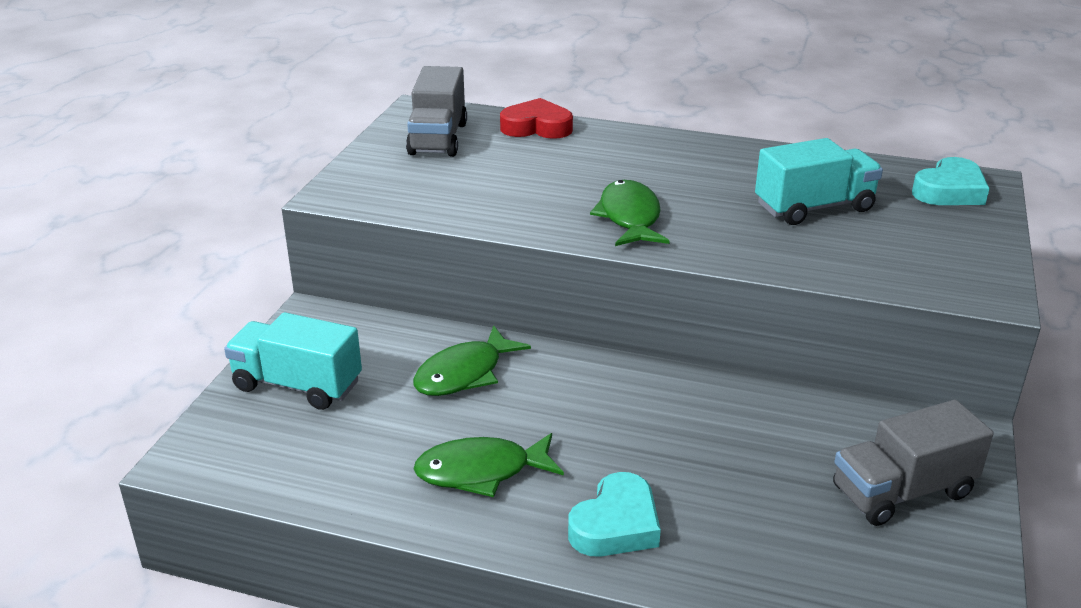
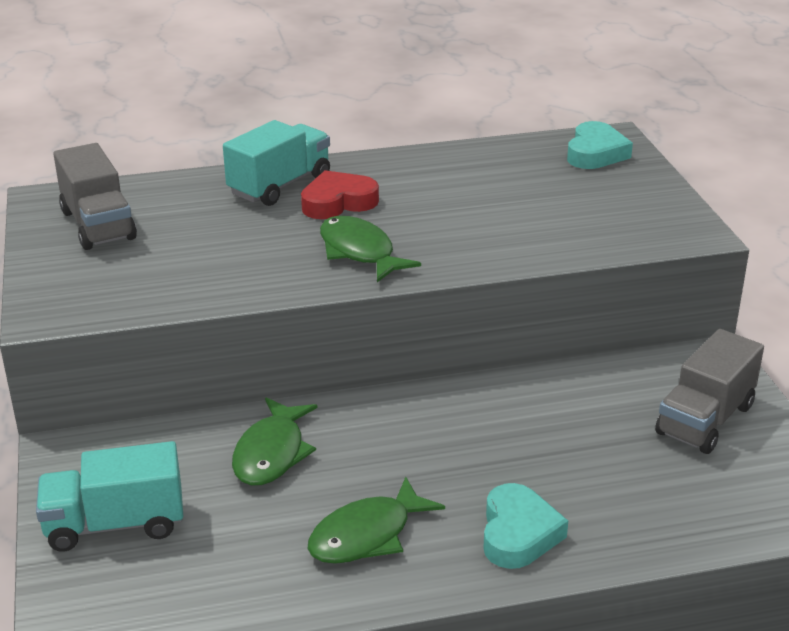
camera: 30 degrees left, 0 degrees up
red heart [500,98,573,139] -> red heart moved to [301,170,379,219]
turquoise truck [755,138,883,225] -> turquoise truck moved to [223,120,330,206]

